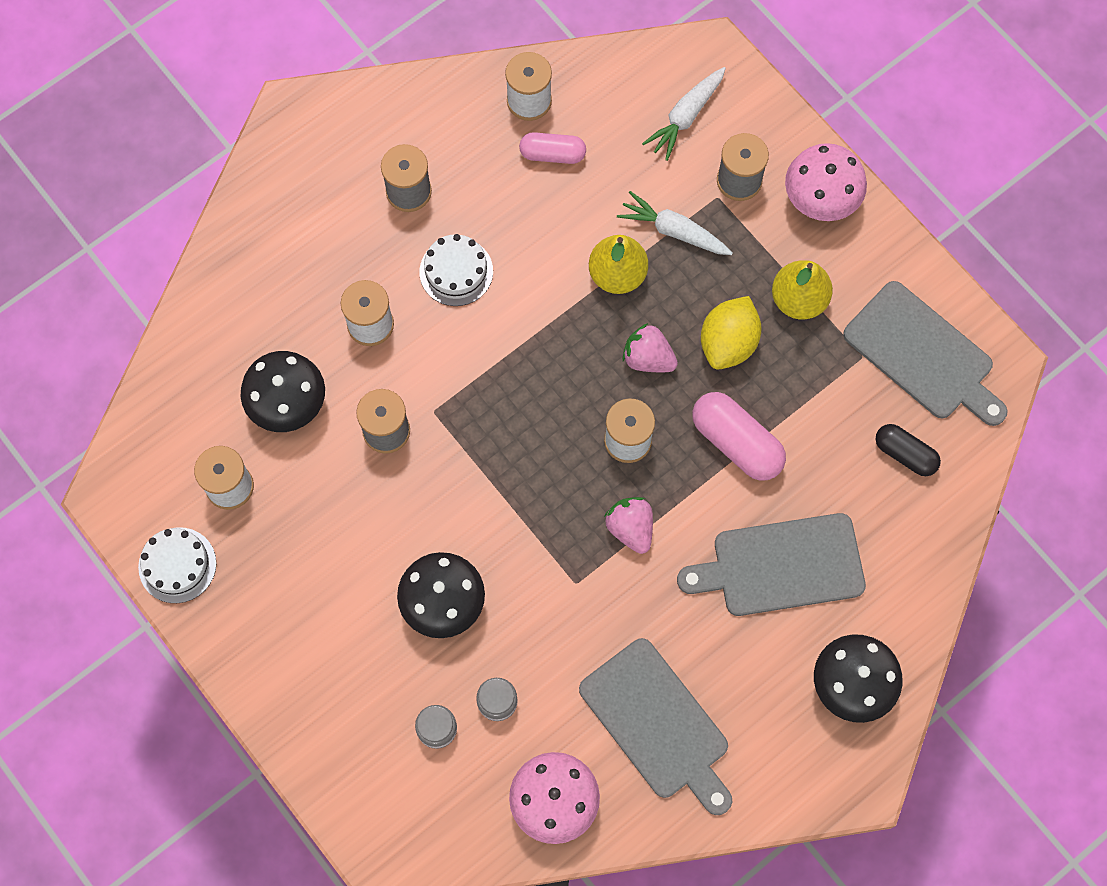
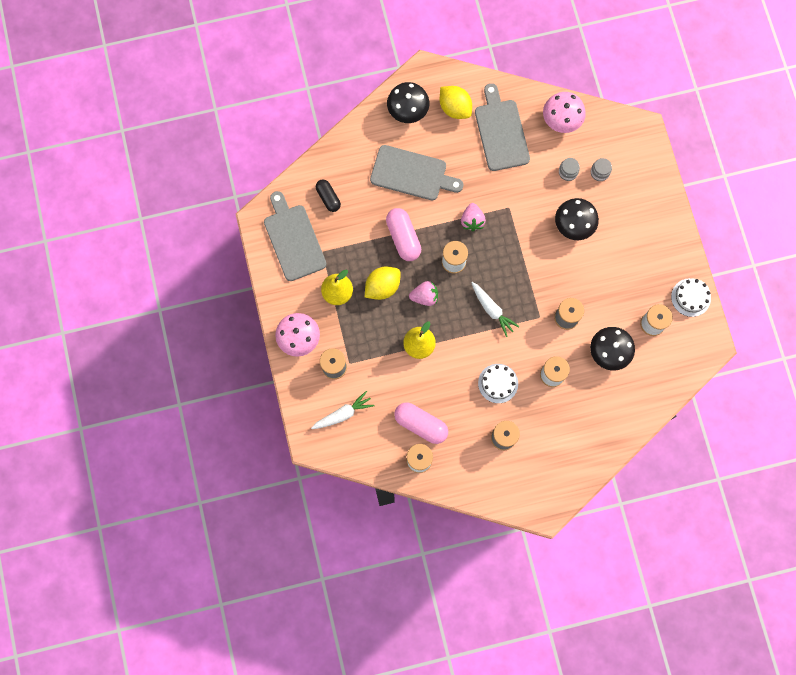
camera: 155 degrees left, 5 degrees up
pink capsule [519,132,586,164] -> pink capsule [394,402,448,444], size x1.56
white carrot [617,191,733,255] -> white carrot moved to [471,282,519,337]
pink strawberry [623,323,678,372] -> pink strawberry turned 60 degrees counterclockwise [409,281,438,306]
none -> yellow lemon [440,86,472,119]

